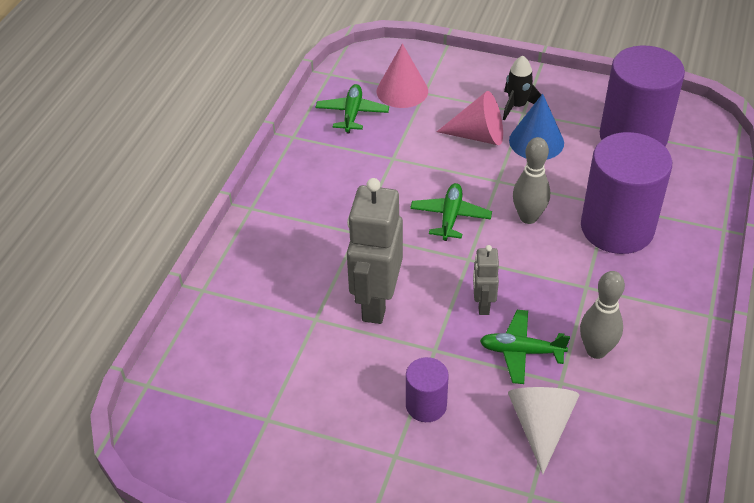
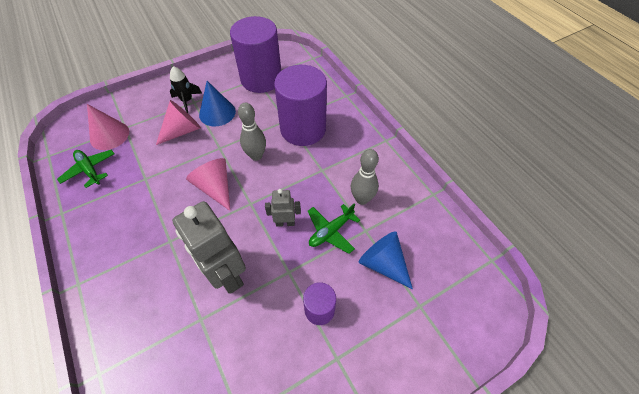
camera: 50 degrees left, 10 degrees up
green plane [410,183,492,241] -> pink cone [186,158,230,211]
grey robot [473,245,499,315] -> grey robot turned 135 degrees clockwise [265,189,301,227]
white cone [508,387,579,474] -> blue cone [359,231,413,289]

